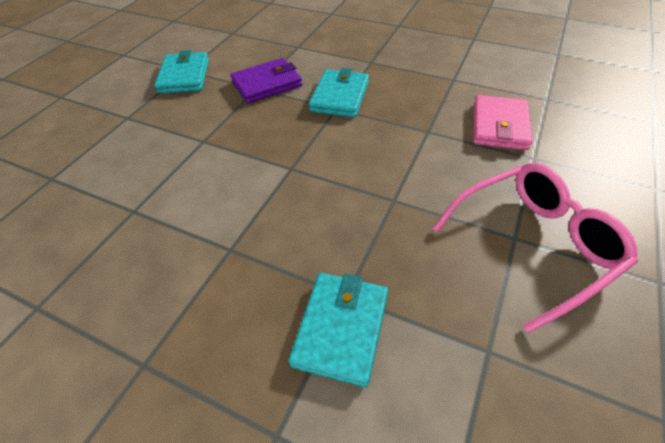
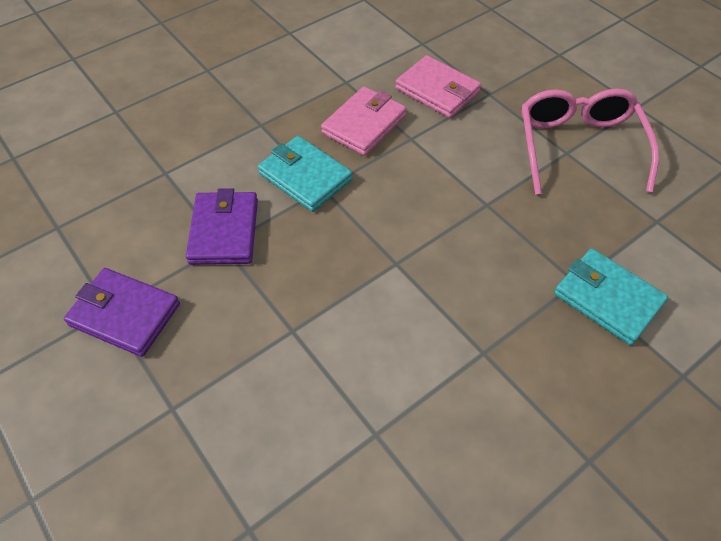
camera: 65 degrees left, 5 degrees up
turquoise wallet [154,50,209,94] -> purple wallet [64,268,180,357]
none -> pink wallet [321,87,407,156]

